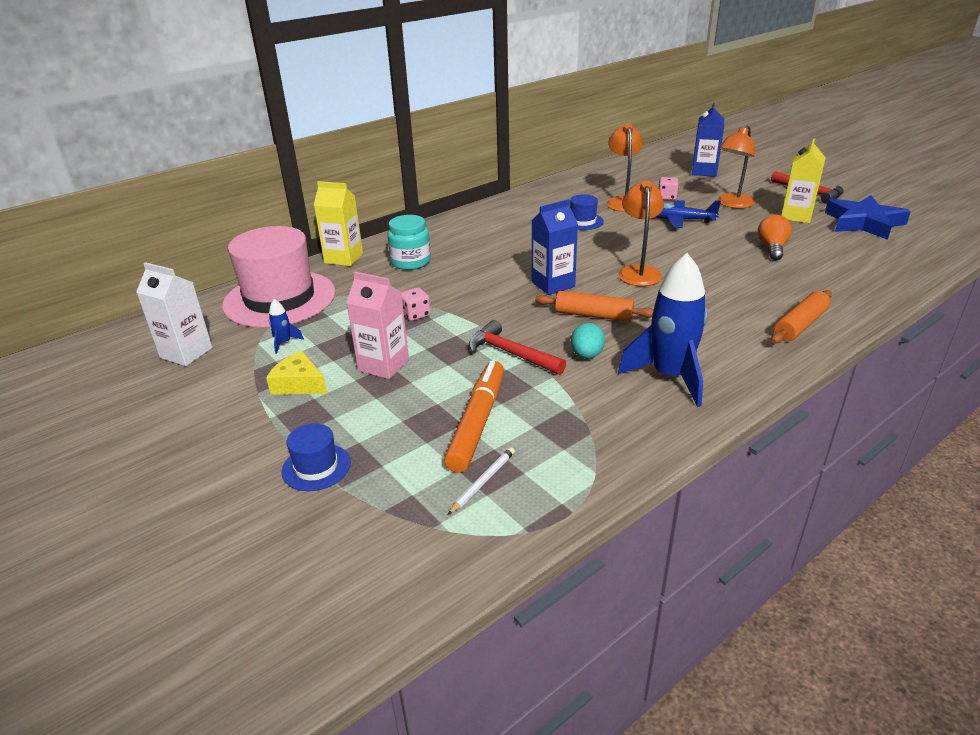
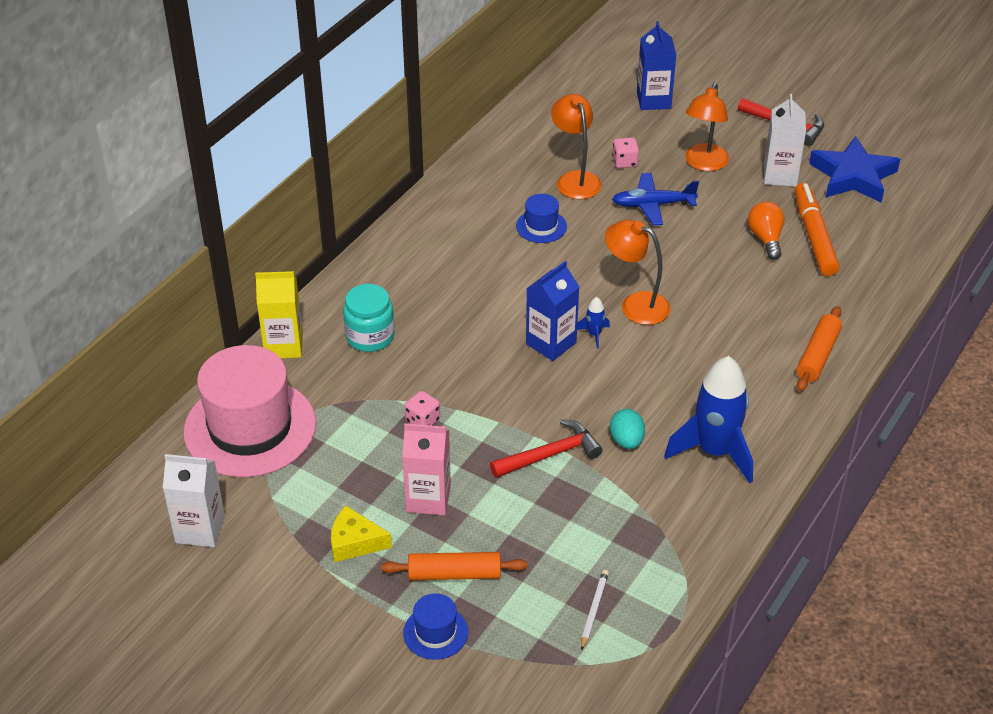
camera: 20 degrees left, 10 degrees up
blue rocket [269,299,304,354] -> blue rocket moved to [577,297,610,349]
orange marker [444,361,504,473] -> orange marker moved to [794,183,839,276]
red hammer [469,320,566,375] -> red hammer turned 135 degrees clockwise [490,419,602,478]
orange rolling pin [535,291,653,322] -> orange rolling pin moved to [381,552,528,580]
orange lamp [618,180,664,286] -> orange lamp turned 45 degrees counterclockwise [605,220,671,325]
yellow carton [781,138,826,223] -> white carton [764,94,806,187]

